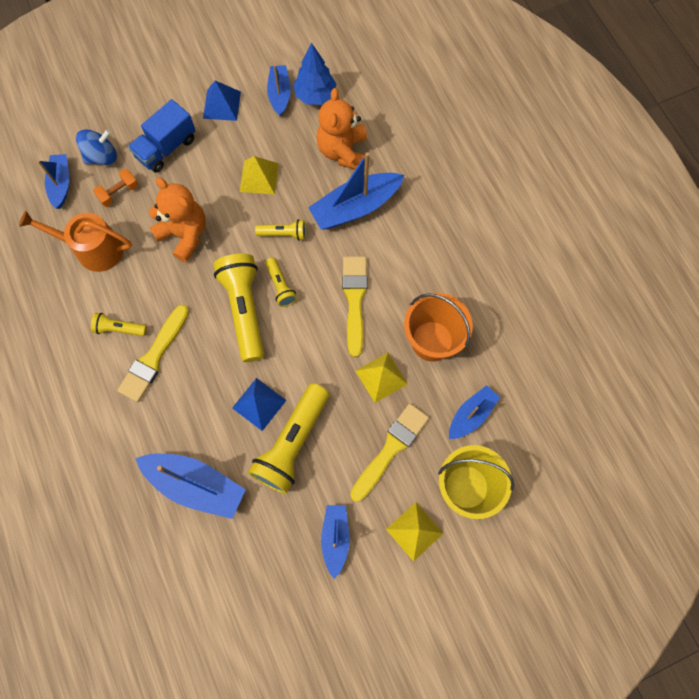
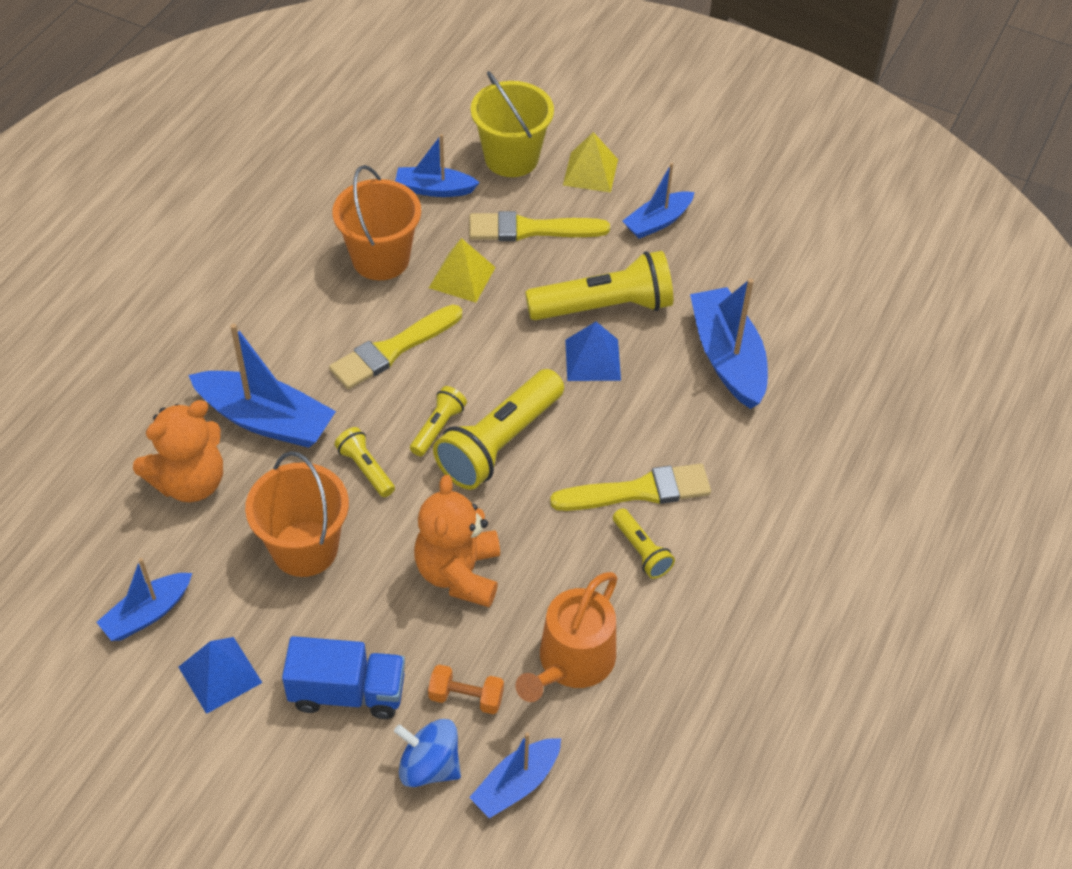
camera: 130 degrees left, 20 degrees down
orange watering can [19,210,132,272] -> orange watering can turned 60 degrees clockwise [516,572,617,702]
yellow pyramid [240,156,279,195] -> orange bucket [245,451,349,577]
blue tree [293,43,336,105] -> none

